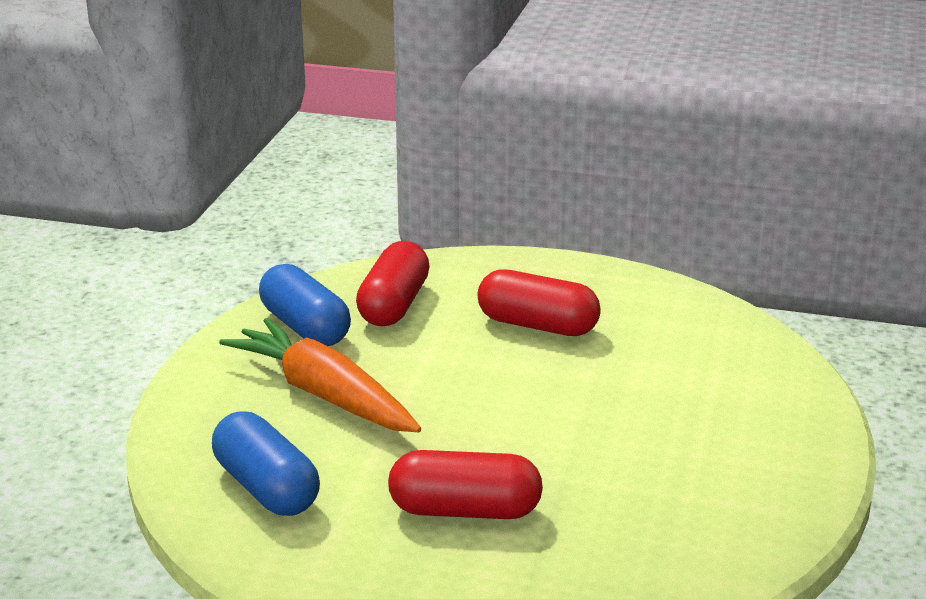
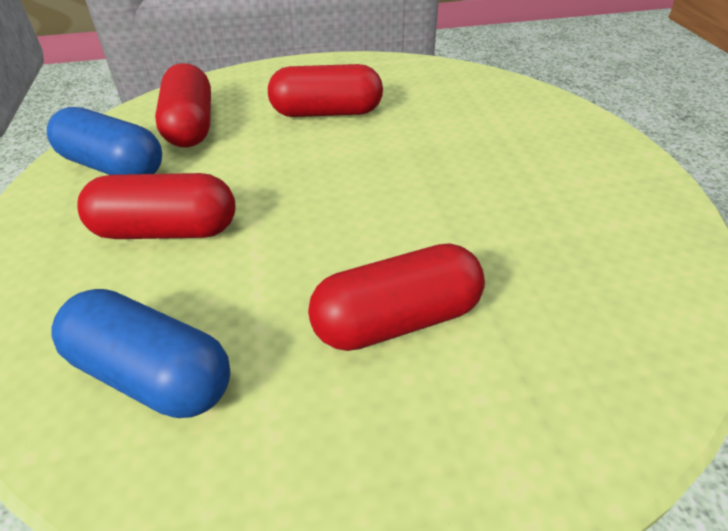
camera: 25 degrees left, 15 degrees up
orange carrot [219,318,421,432] -> red capsule [77,173,235,239]

